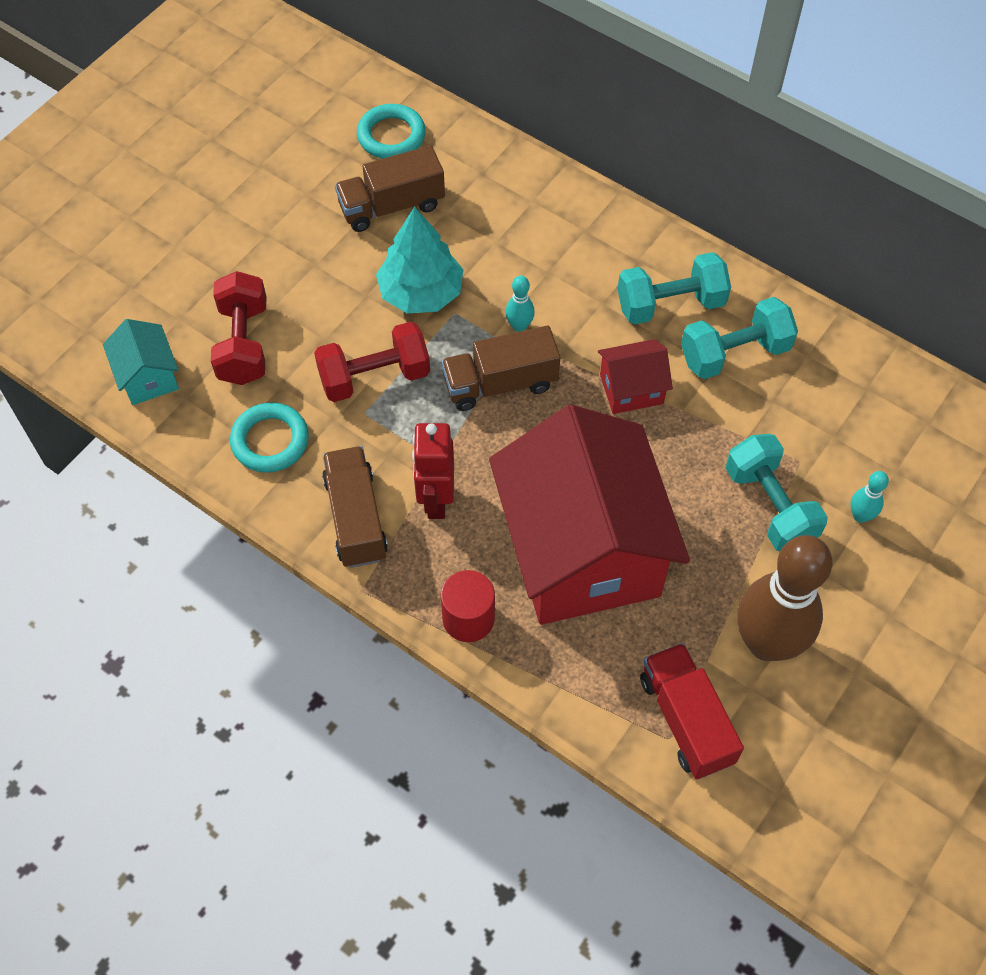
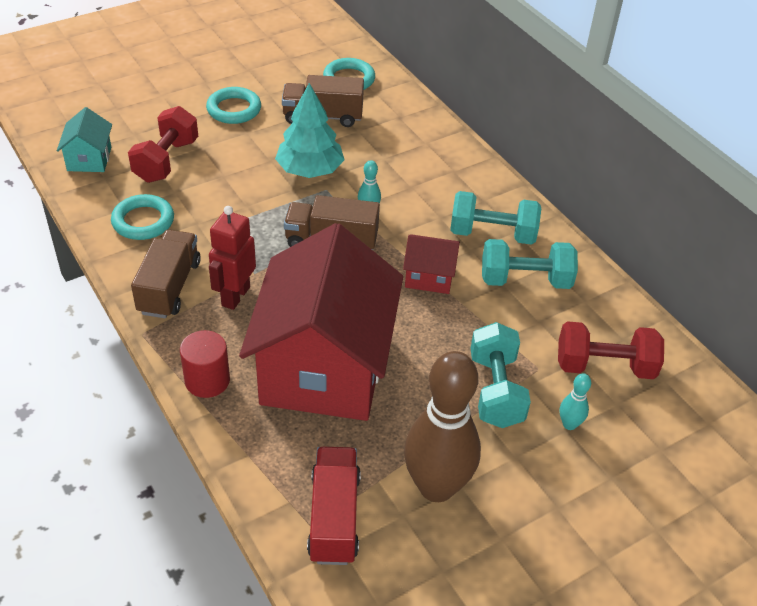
camera: 20 degrees right, 15 degrees down
red dumbbell [314,322,430,402] -> red dumbbell moved to [558,321,664,379]
none -> turquoise ring [206,87,261,124]

